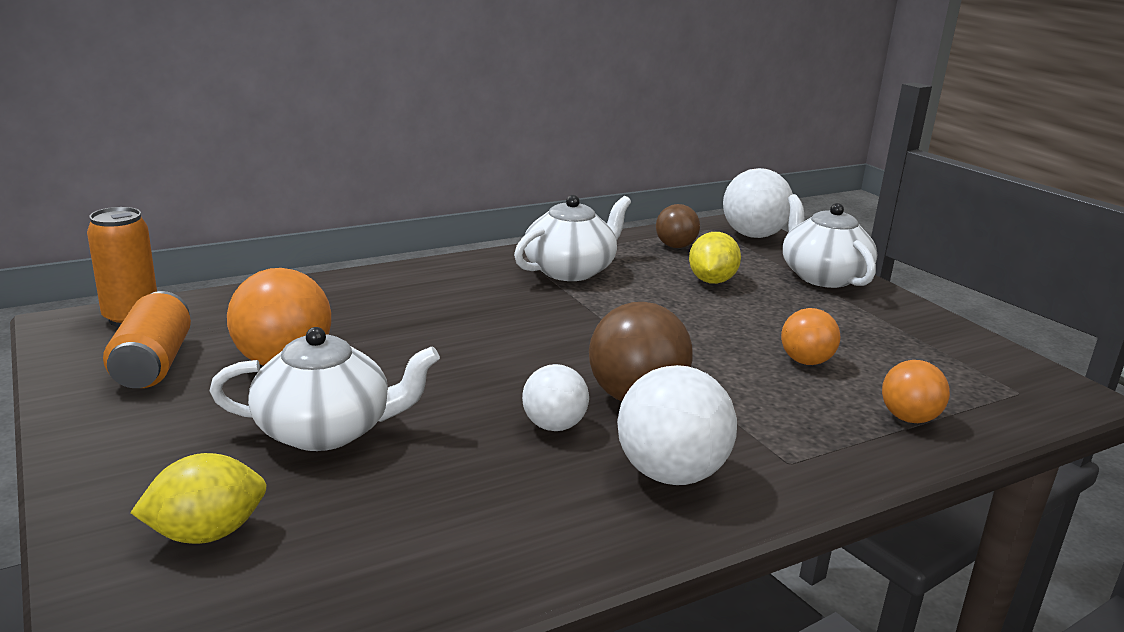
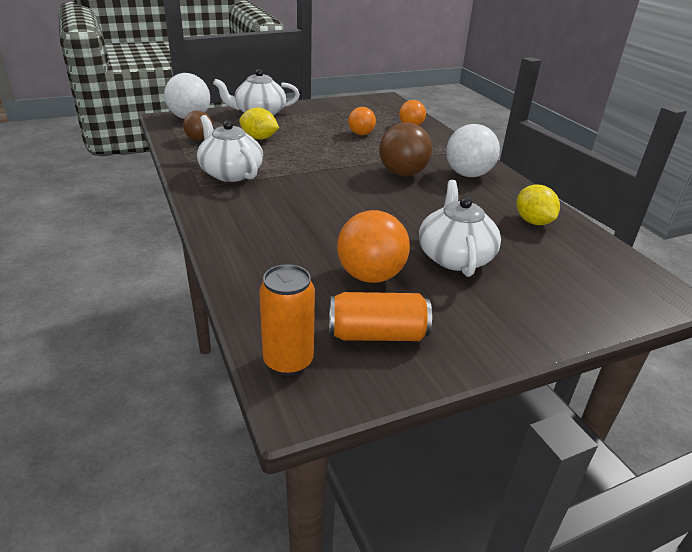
camera: 85 degrees left, 10 degrees up
yellow lemon [130,453,267,544] -> yellow lemon moved to [516,185,560,225]
white ball [522,364,589,431] -> none

